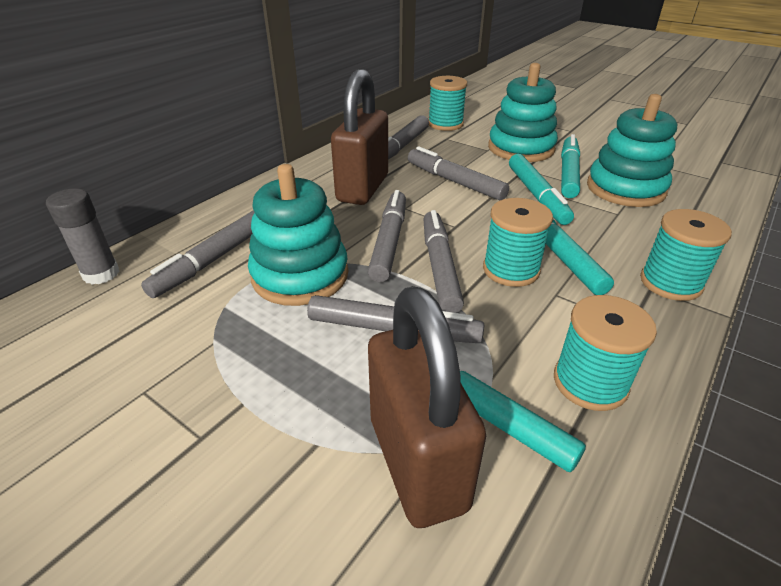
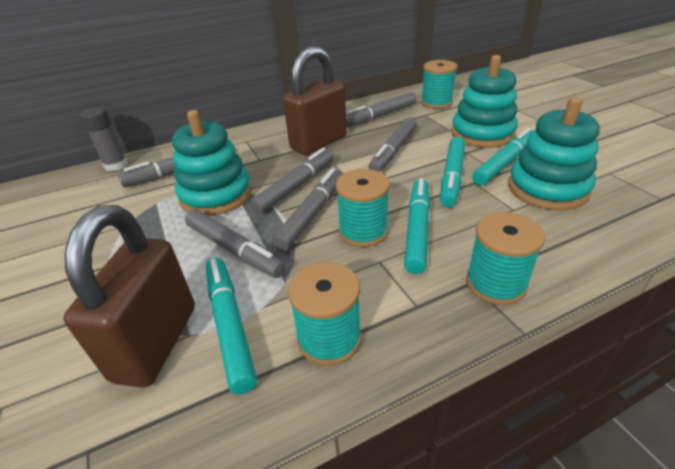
camera: 30 degrees right, 0 degrees up
grey marker [408,146,509,201] -> grey marker turned 135 degrees counterclockwise [368,117,417,172]

